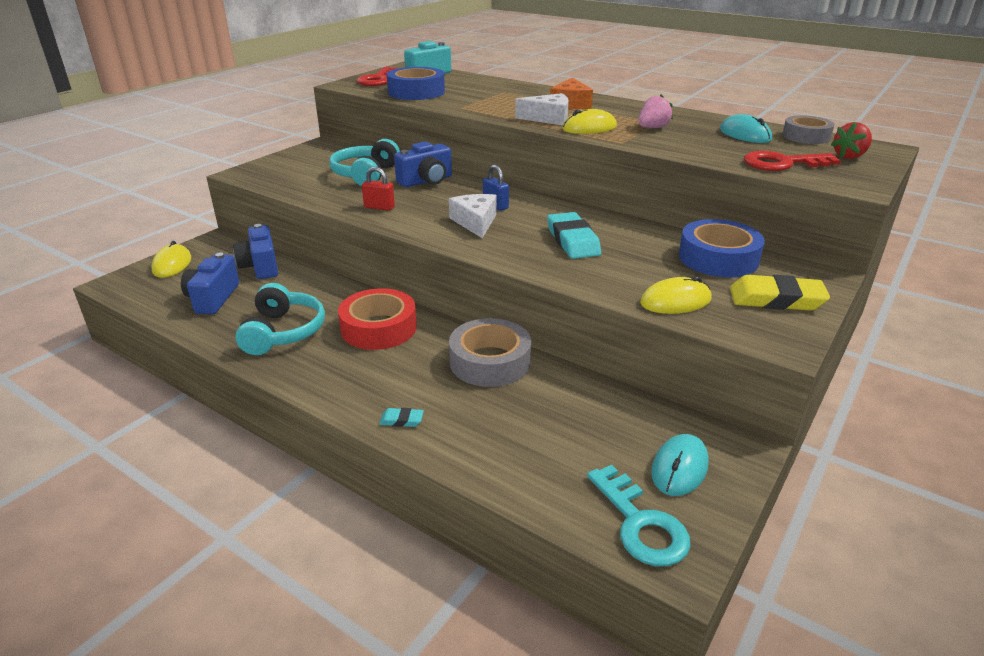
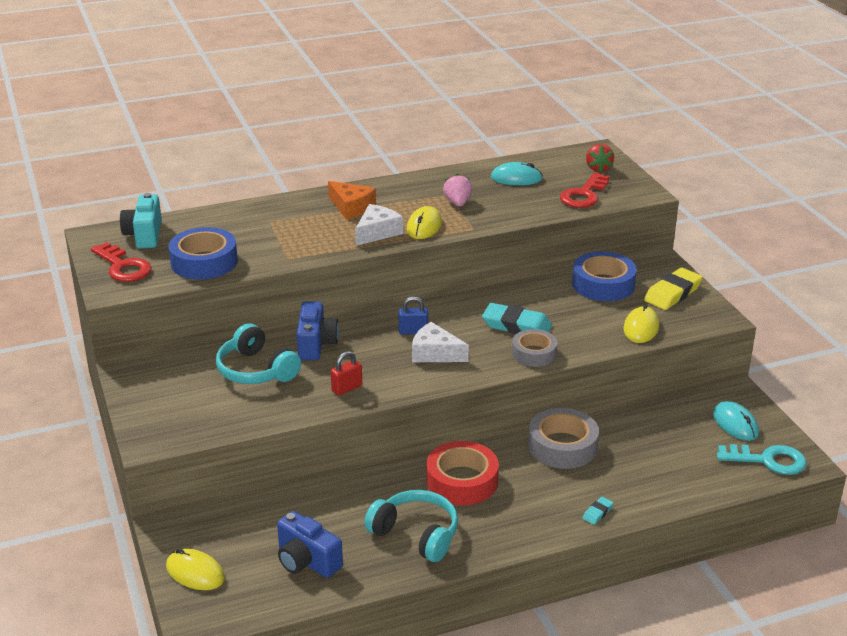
camera: 55 degrees left, 0 degrees up
blue camera [233,224,278,279] -> none
grey tape [782,115,835,144] -> grey tape moved to [512,329,557,367]

